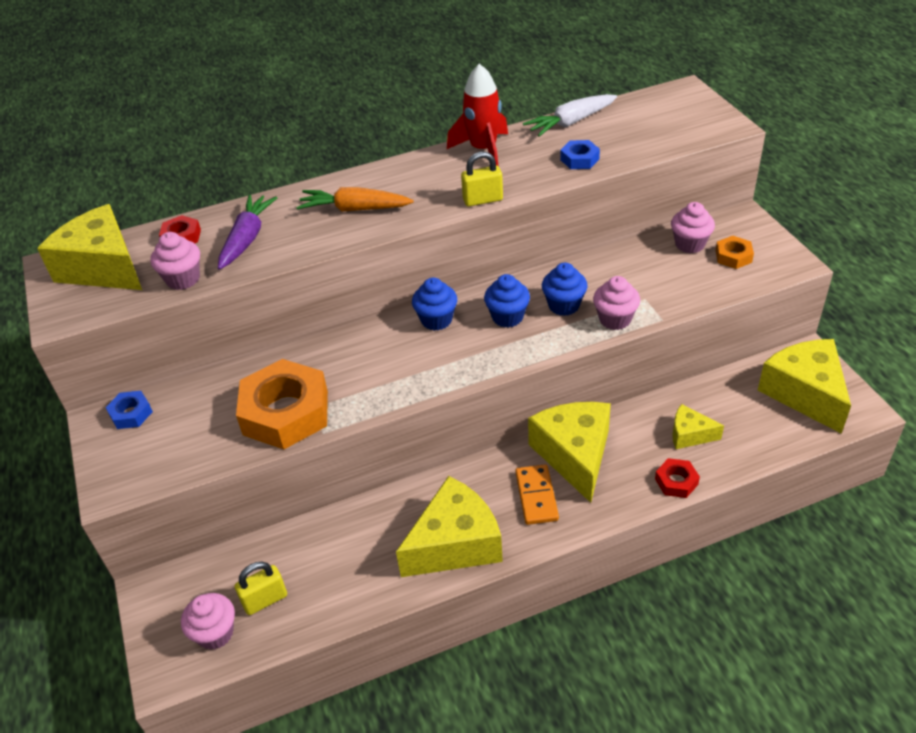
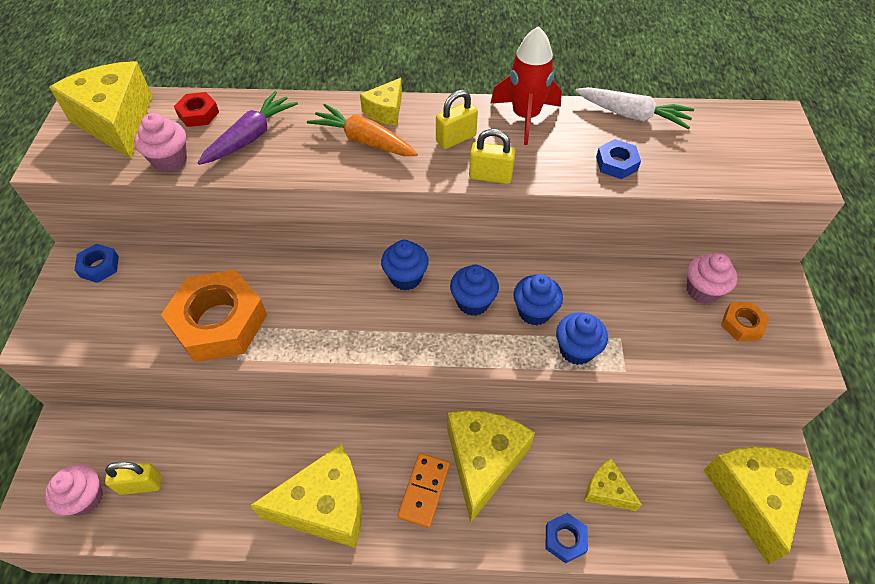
camera: 20 degrees right, 10 degrees up
white carrot [523,94,617,137] -> white carrot turned 150 degrees counterclockwise [575,87,694,129]
pink cupcake [593,276,640,330] -> blue cupcake [556,312,608,365]
red nut [655,458,700,498] -> blue nut [546,513,588,563]
none -> yellow cheese [360,78,402,126]
none -> yellow padlock [436,90,478,149]

